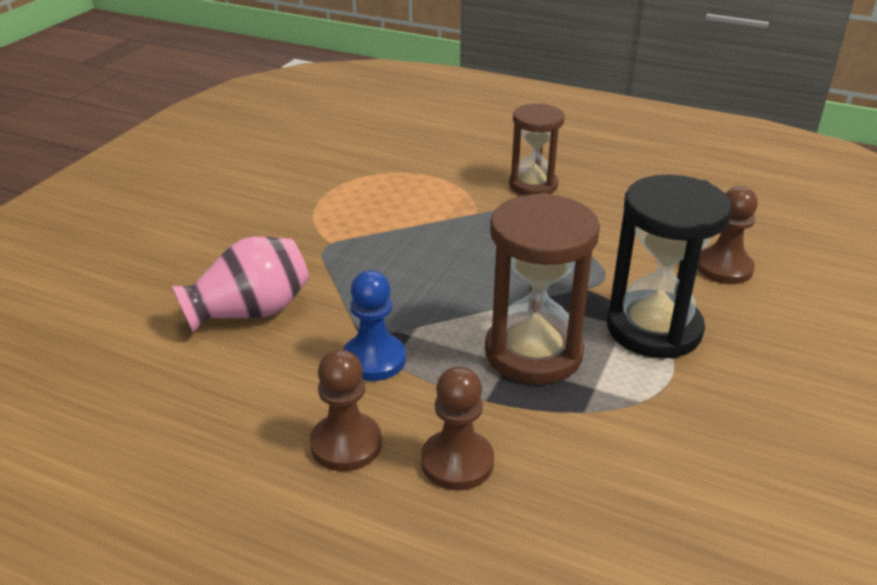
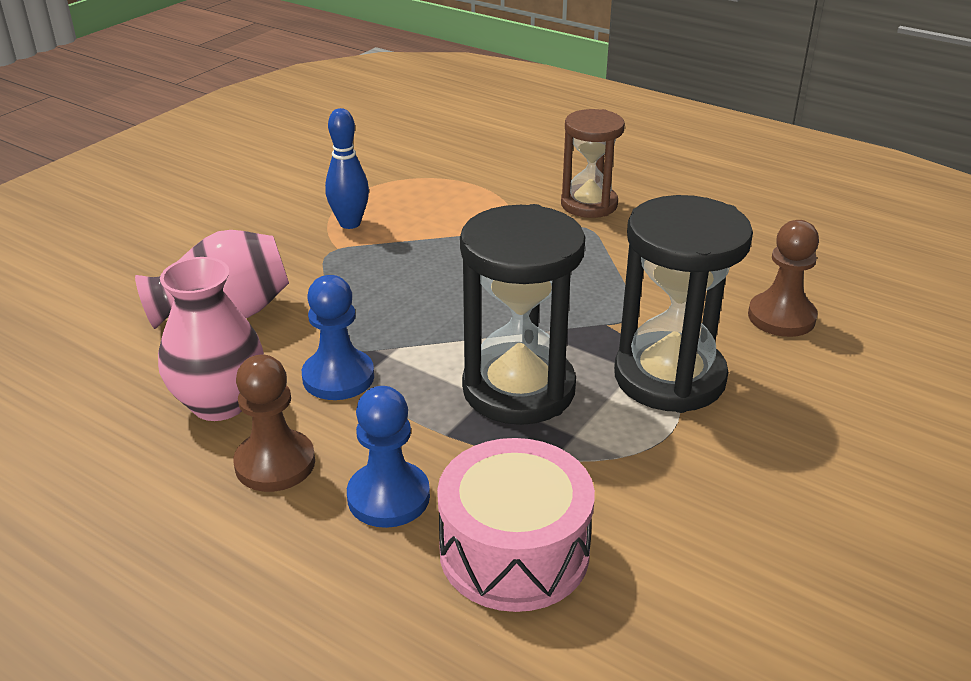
camera: 10 degrees right, 0 degrees up
brown pawn [421,366,494,490] -> blue pawn [347,386,430,528]
brown hourglass [485,193,600,385] -> black hourglass [460,204,585,425]
none -> pink vase [158,257,264,421]
none -> blue bowling pin [325,108,369,229]
none -> pink drum [437,438,595,612]

